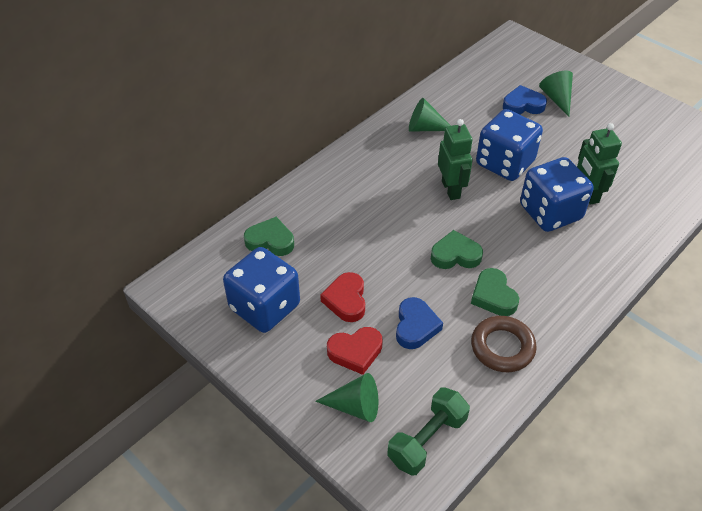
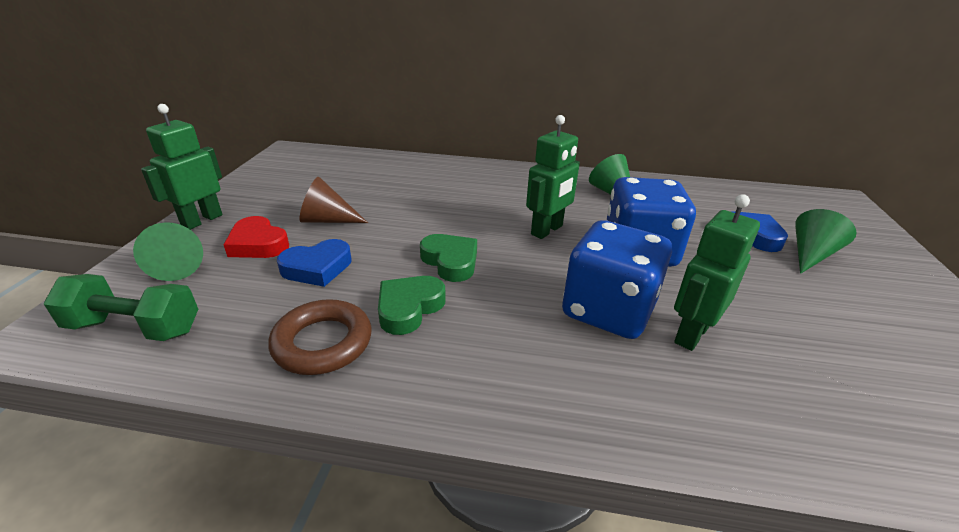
camera: 55 degrees right, 15 degrees down
blue dice [223,247,300,333] -> none
green heart [244,217,294,256] -> none
red heart [320,272,365,322] -> brown cone [299,177,368,223]
none -> green robot [141,104,222,230]

